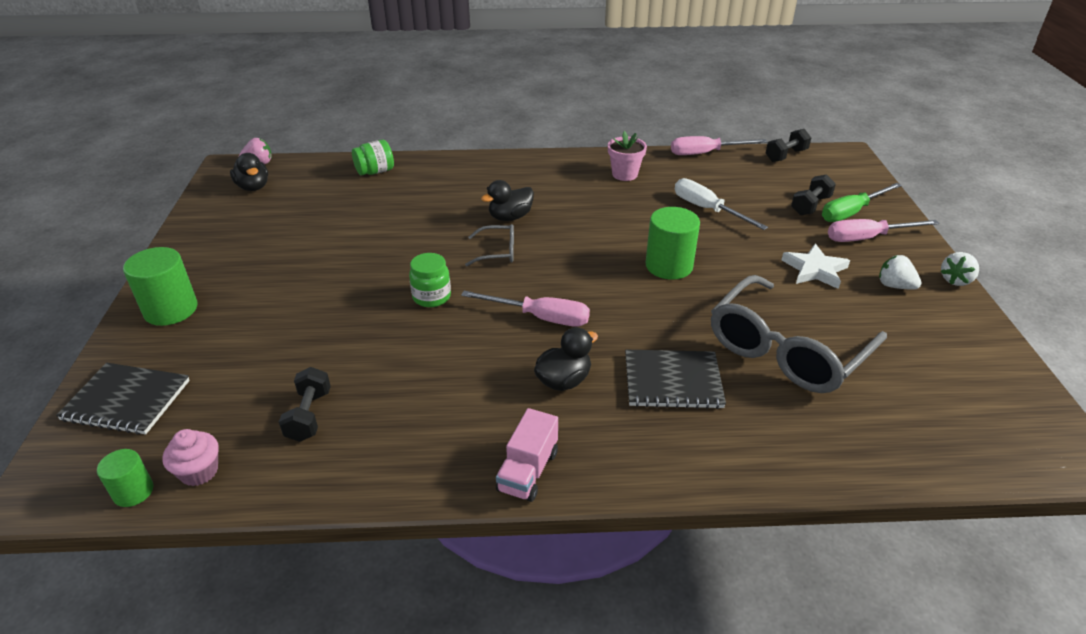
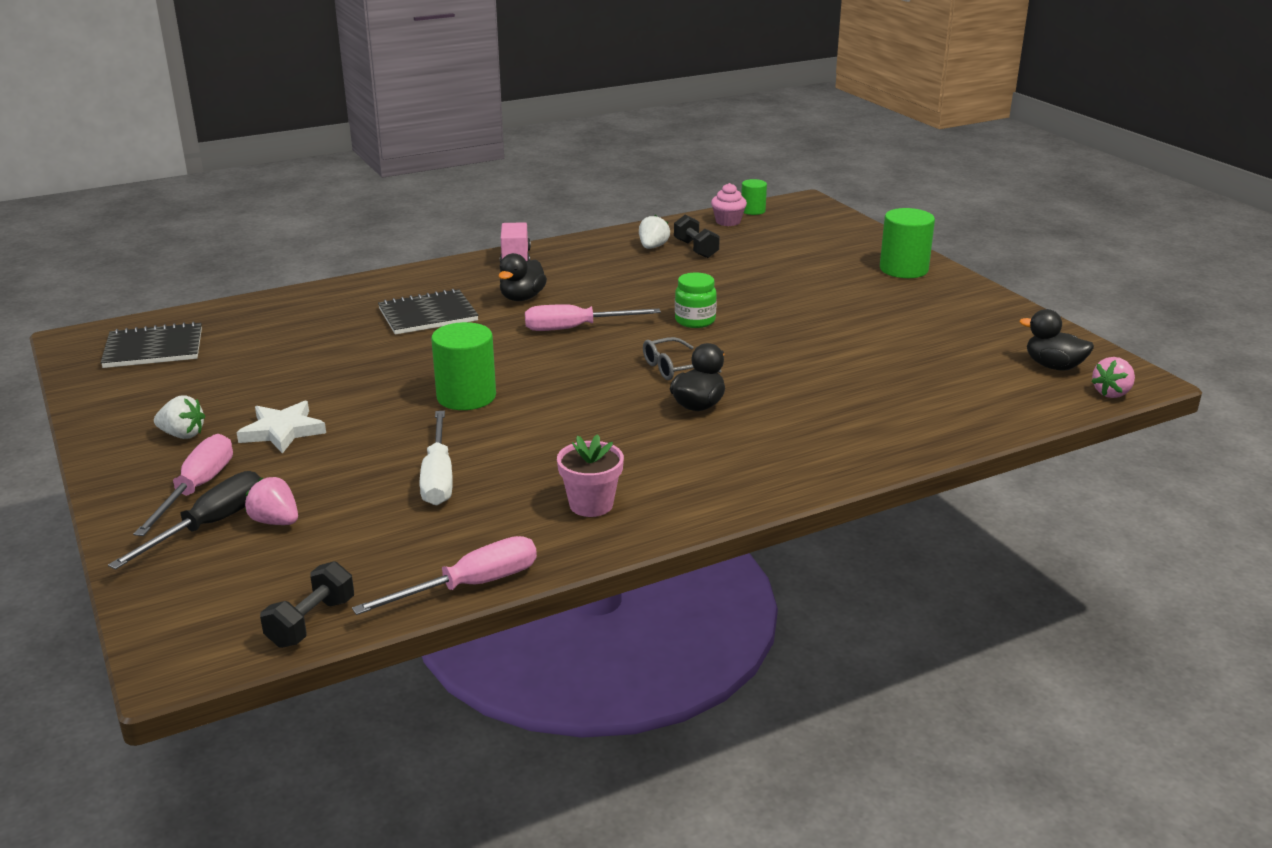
camera: 155 degrees right, 10 degrees down
black notebook [56,363,190,435] -> black notebook moved to [101,322,202,368]
green jar [352,140,394,175] -> none
white screwdriver [675,178,768,230] -> white screwdriver turned 60 degrees clockwise [420,411,453,506]
grey glasses [711,275,887,393] -> none
black dumbbell [791,174,836,215] -> pink strawberry [245,477,298,525]
green screwdriver [822,183,902,222] -> black screwdriver [108,471,261,570]
pink screwdriver [828,219,940,242] -> pink screwdriver turned 45 degrees counterclockwise [133,434,233,536]
white strawberry [941,252,979,286] -> white strawberry moved to [639,215,670,249]

